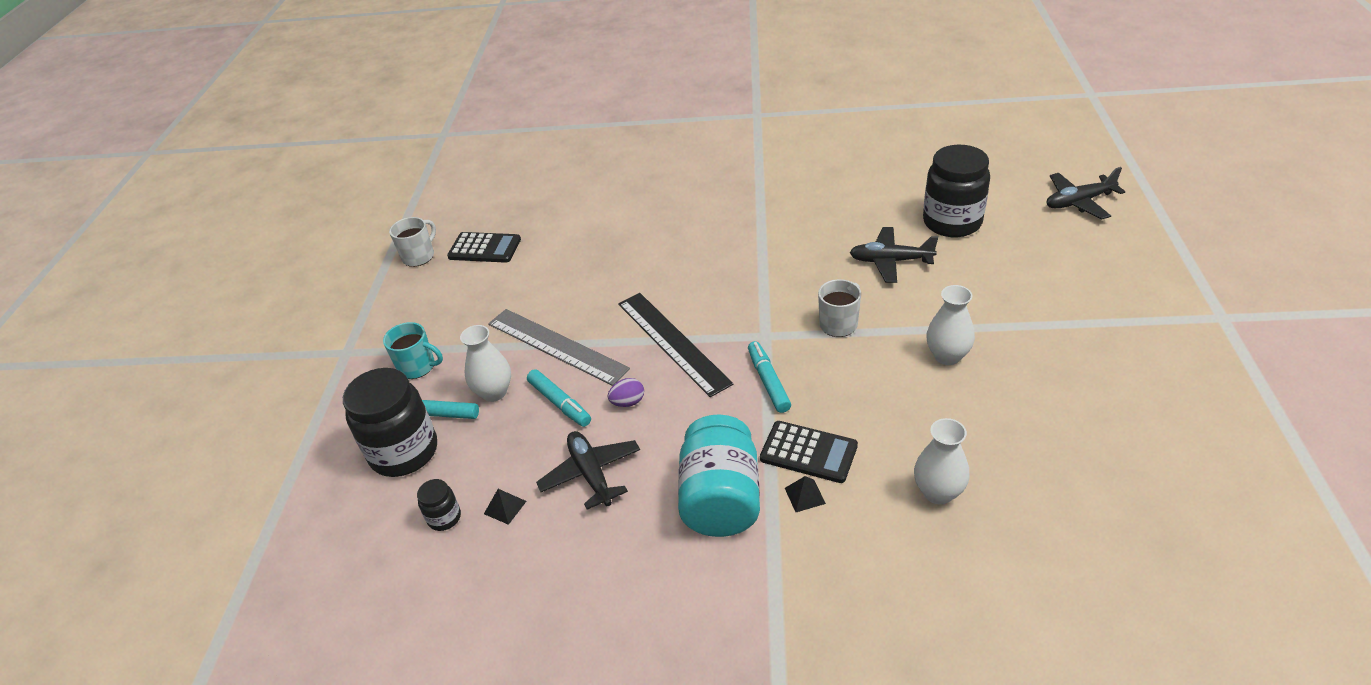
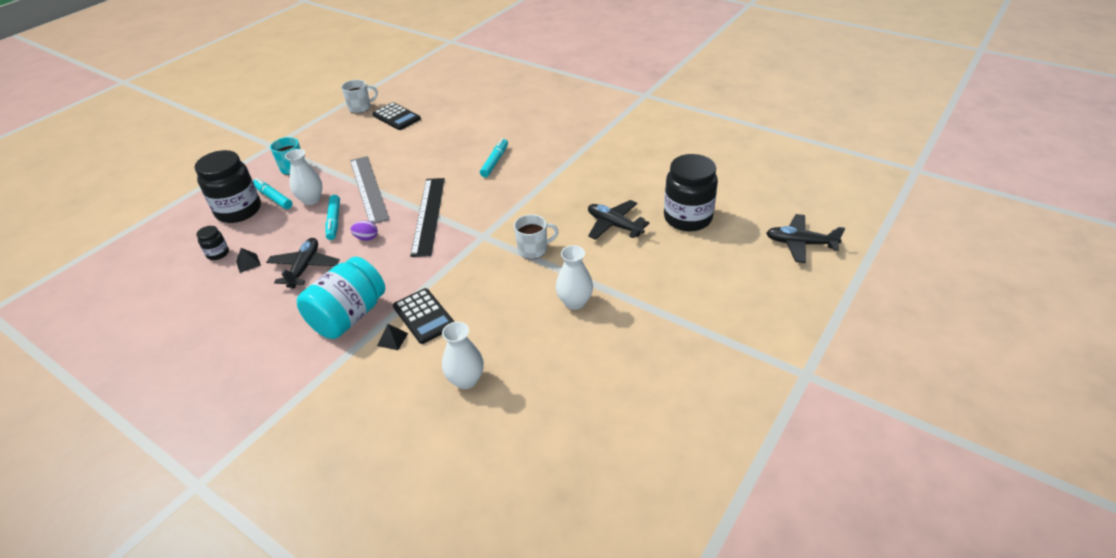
camera: 30 degrees right, 0 degrees up
turquoise marker [748,341,791,413] -> turquoise marker moved to [480,138,508,177]

